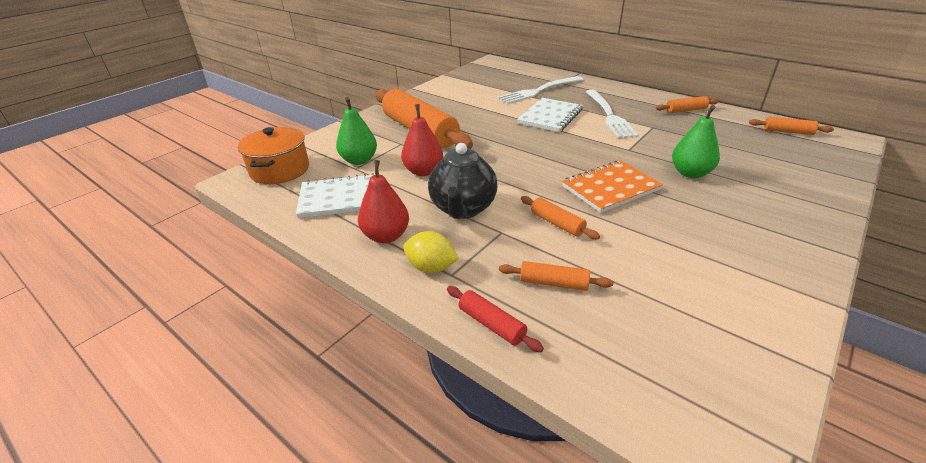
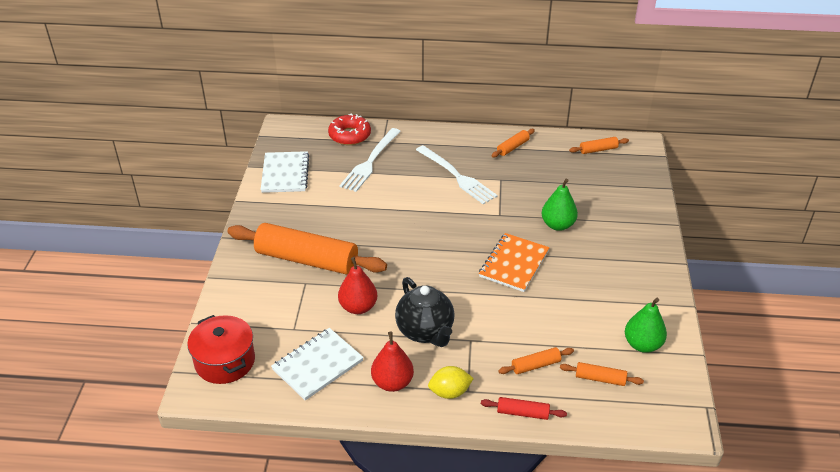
camera: 35 degrees left, 5 degrees up
orange pot [238,127,309,184] -> red pot [187,315,255,384]
green pear [336,97,377,165] -> green pear moved to [625,298,667,353]
white notebook [517,98,583,132] -> white notebook moved to [261,151,309,193]
orange rolling pin [521,196,600,240] -> orange rolling pin moved to [560,362,644,386]
none -> red donut [328,114,371,145]

